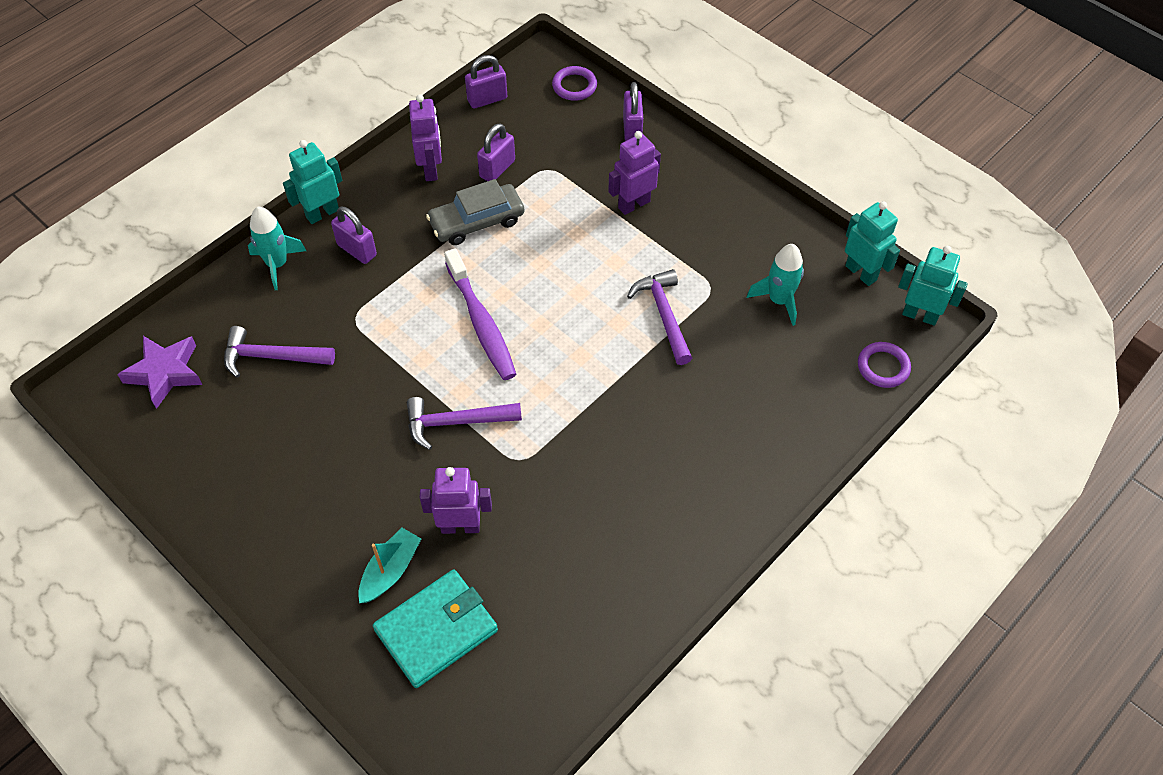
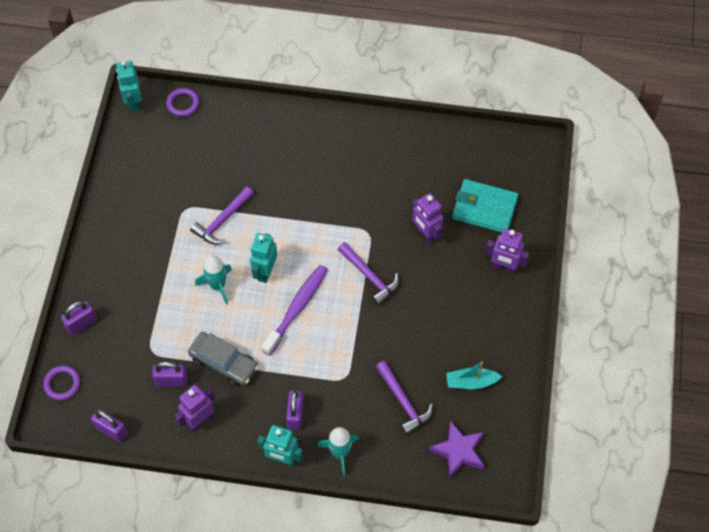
camera: 125 degrees left, 5 degrees up
turquoise boat [358,528,421,603] -> turquoise boat moved to [446,361,502,389]
purple robot [608,131,661,215] -> purple robot moved to [486,228,529,274]
turquoise rocket [747,244,804,326] -> turquoise rocket moved to [195,256,232,305]
turquoise robot [845,201,900,286] -> turquoise robot moved to [250,233,277,283]

